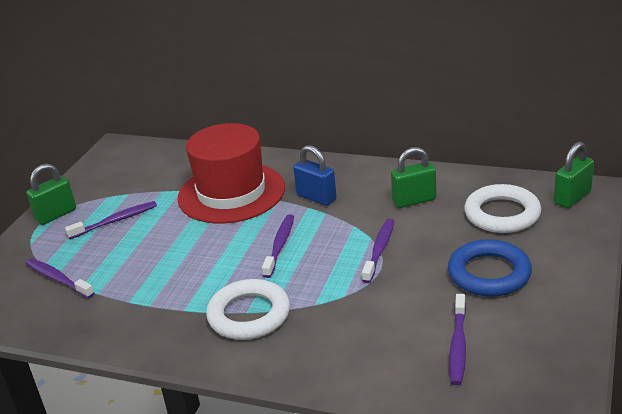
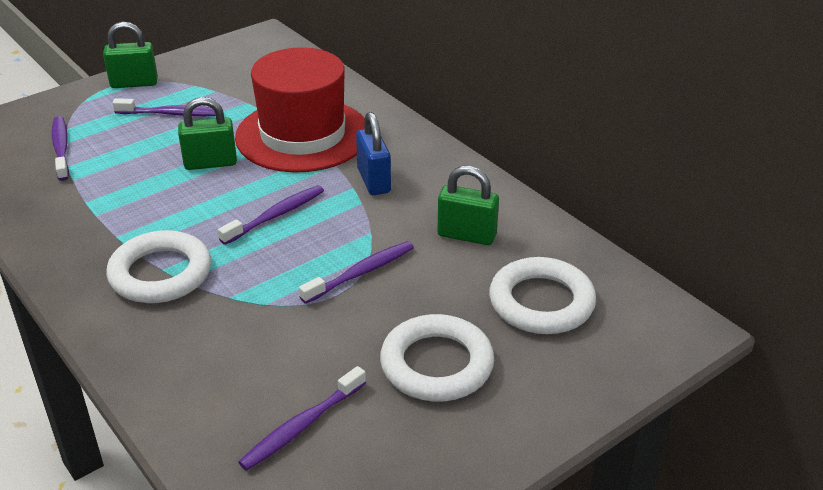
camera: 30 degrees right, 5 degrees up
blue ring [448,239,532,297] -> white ring [380,314,494,401]
green padlock [554,141,594,208] -> green padlock moved to [178,97,237,170]

